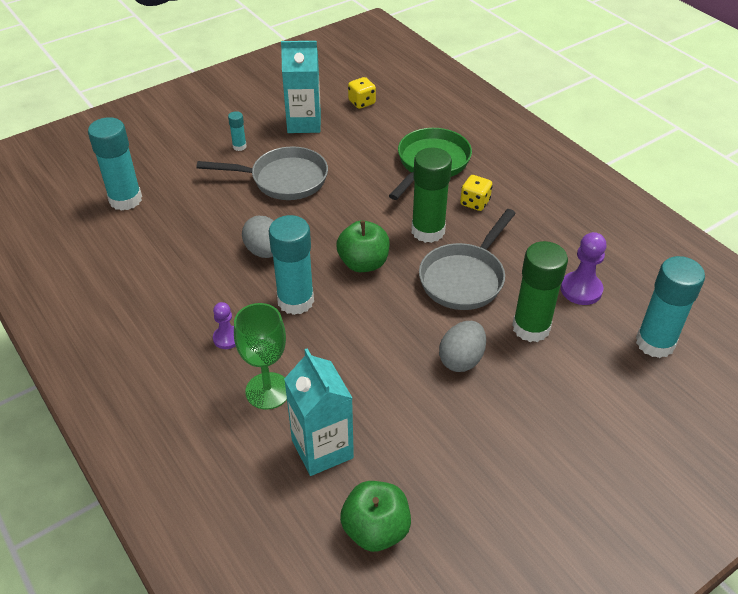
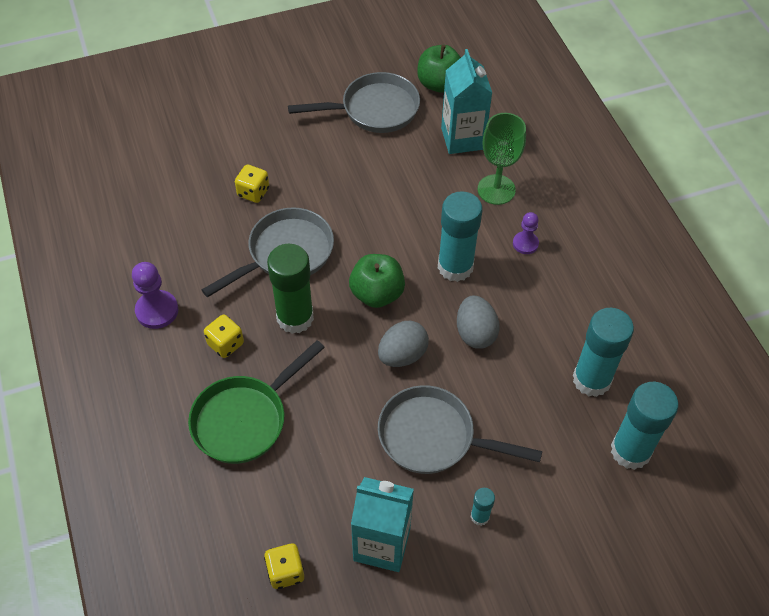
camera: 165 degrees left, 10 degrees up
grey egg [439,321,486,372] -> grey egg moved to [378,321,429,367]
green glue stick [512,241,568,342] -> yellow dice [235,164,269,203]
purple pawn [561,232,607,305] -> purple pawn moved to [132,262,178,329]
turquoise glue stick [636,256,705,358] -> turquoise glue stick moved to [573,308,634,397]
none -> grey pan [288,72,420,133]

